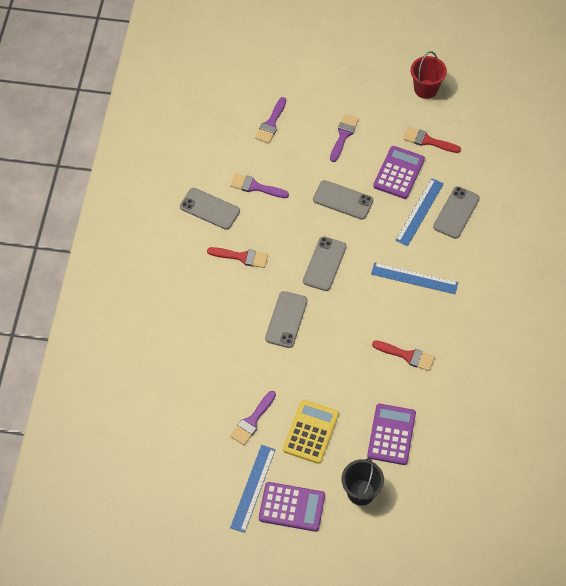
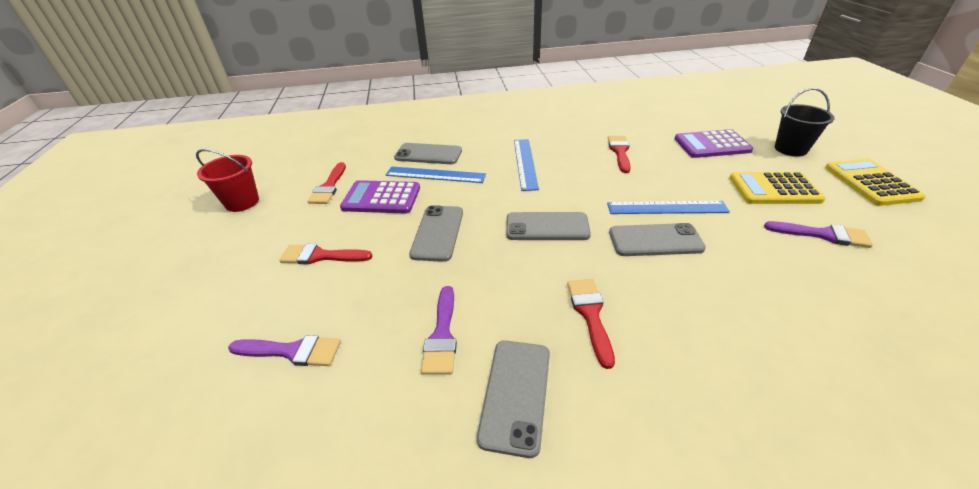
camera: 105 degrees left, 20 degrees down
blue ruler [230,445,276,533] -> blue ruler moved to [607,201,730,214]
purple calculator [259,482,325,532] -> yellow calculator [825,159,926,206]
purple brush [330,114,359,162] -> red brush [279,244,372,264]

